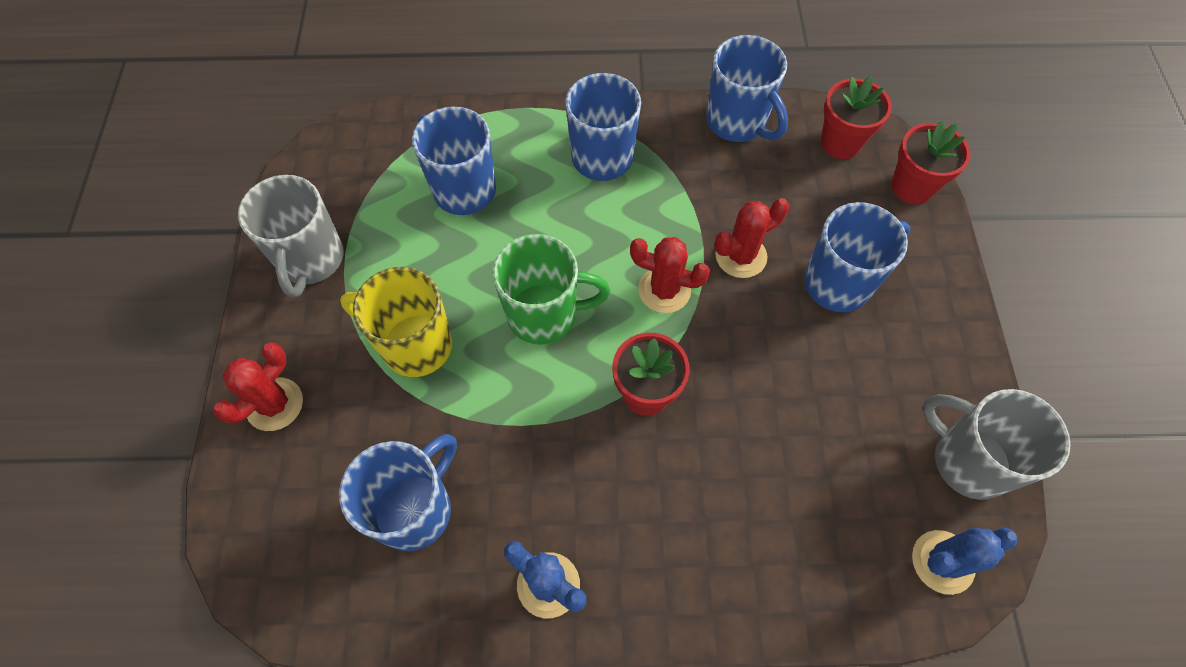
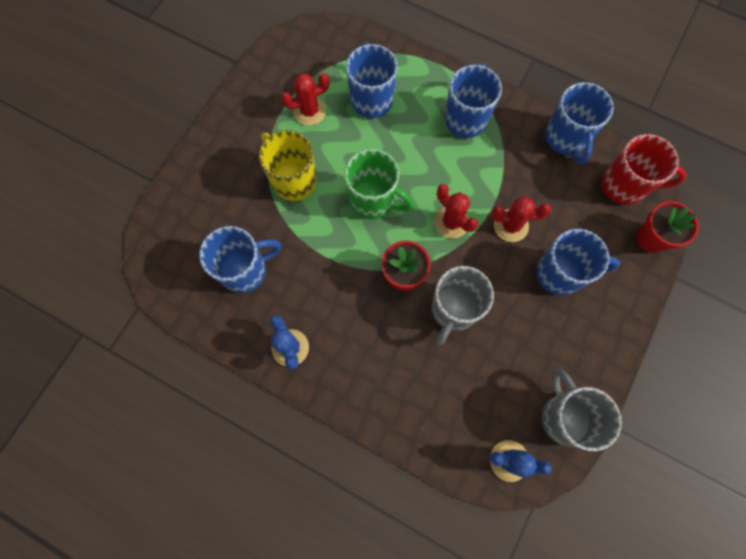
camera: 30 degrees right, 10 degrees up
red cactus [213,342,303,431] -> red cactus moved to [281,73,330,125]
grey mug [238,175,344,298] -> grey mug moved to [432,266,494,345]
red flower pot [821,76,892,159] -> red mug [602,134,686,205]

